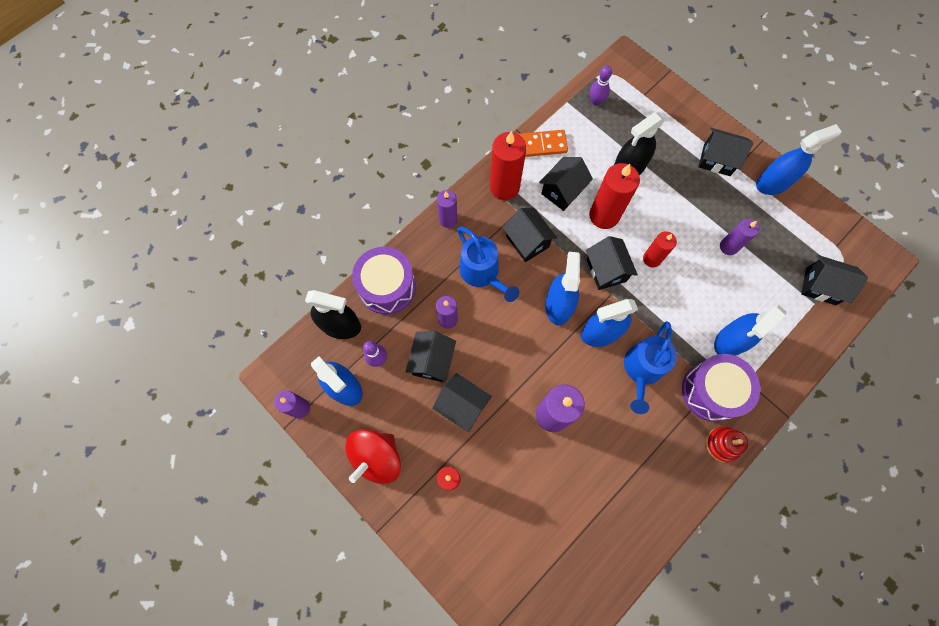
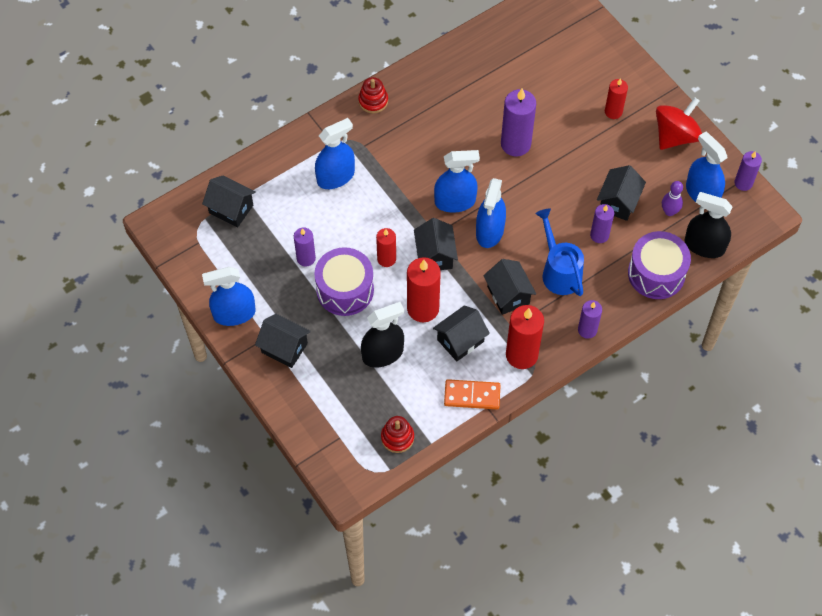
camera: 170 degrees left, 10 degrees down
black house [432,373,492,432] -> none
purple bowling pin [590,65,612,106] -> red stacking toy [381,416,414,453]
blue watering can [624,321,677,414] -> none
purple drum [682,354,760,422] -> purple drum moved to [314,247,374,316]

